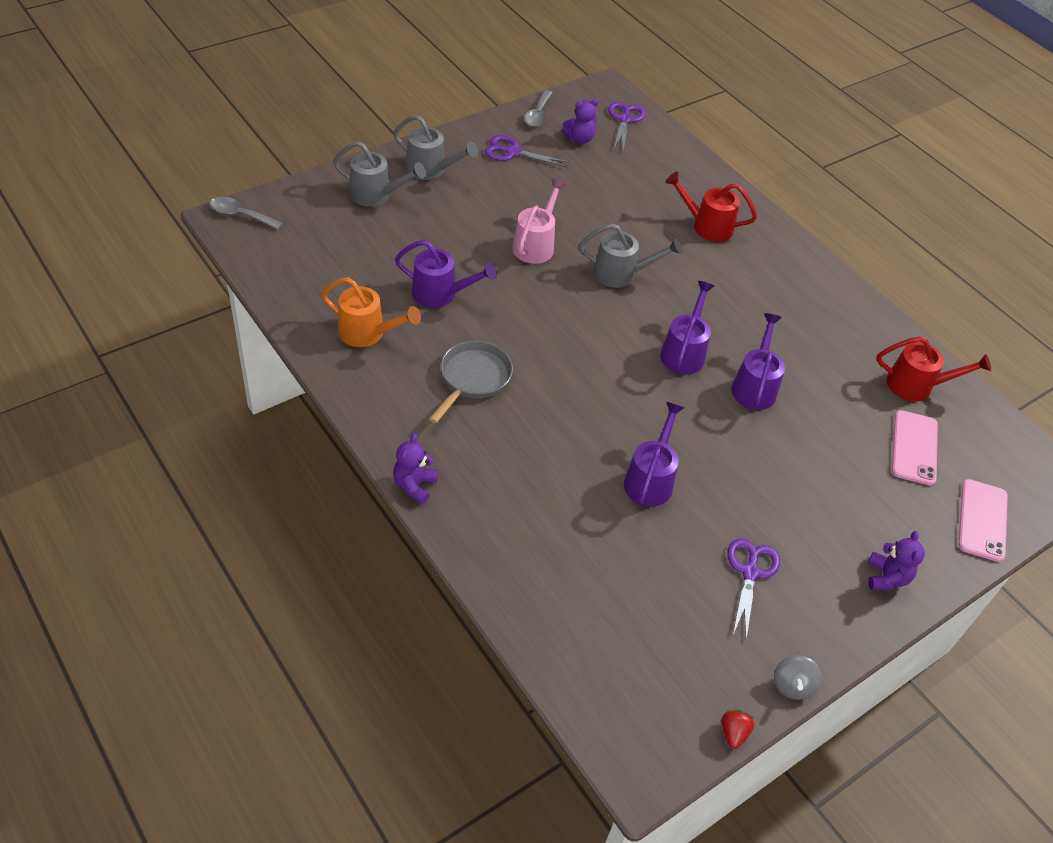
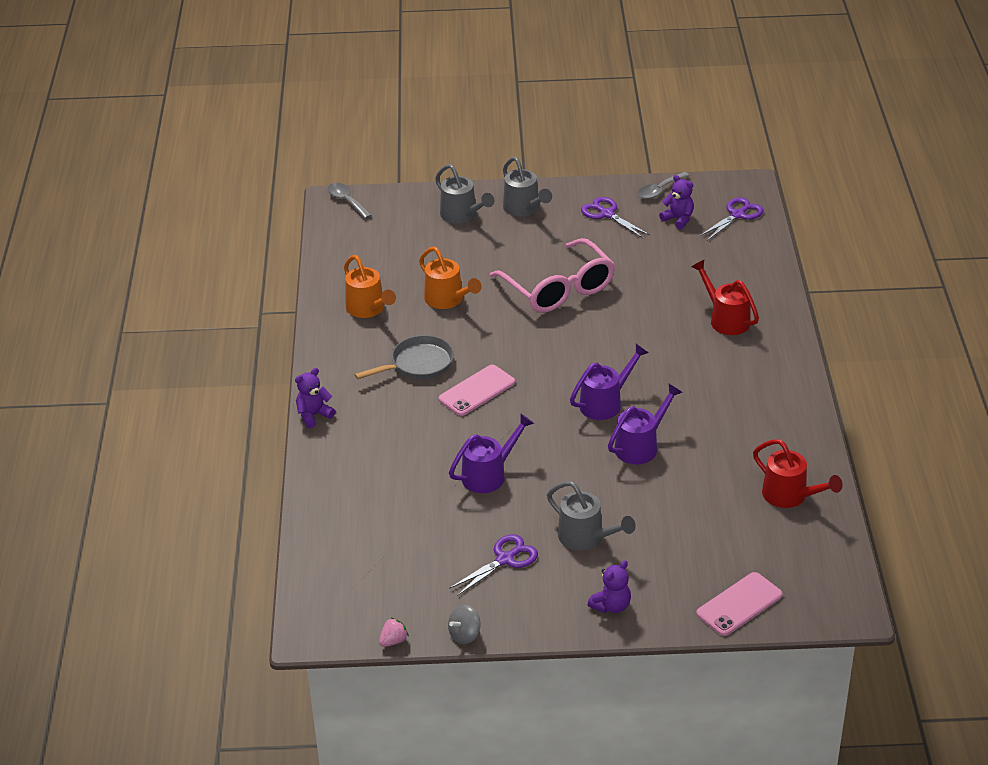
camera: 40 degrees right, 10 degrees down
purple watering can [395,240,497,307] -> orange watering can [419,247,482,309]
pink watering can [512,178,567,264] -> pink glasses [490,238,615,313]
purple teddy bear [561,99,599,144] -> purple teddy bear turned 150 degrees counterclockwise [659,175,694,230]
grey watering can [579,223,682,288] -> grey watering can moved to [547,481,635,550]
red strawberry [722,709,754,749] -> pink strawberry [379,617,409,647]
pink phone [892,410,938,485] -> pink phone moved to [439,365,515,416]

